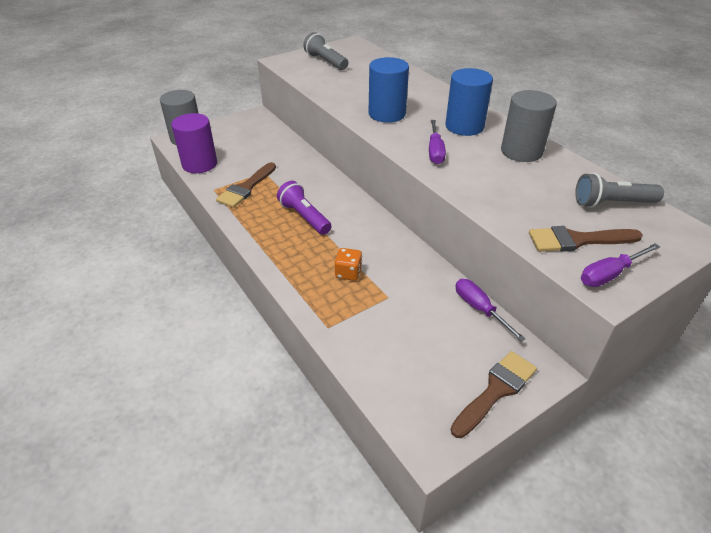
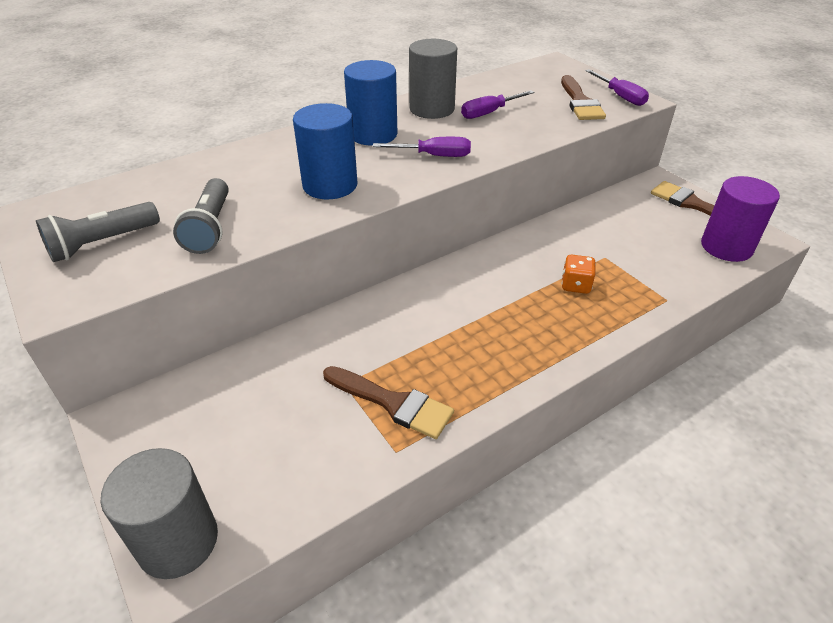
camera: 90 degrees left, 0 degrees up
purple cylinder [171,113,217,173] -> purple cylinder moved to [701,176,780,262]
purple flashlight [277,181,332,235] -> none
purple screwdriver [455,279,526,341] -> purple screwdriver moved to [461,90,534,119]
grey flashlight [575,173,664,208] -> grey flashlight moved to [173,178,229,254]

